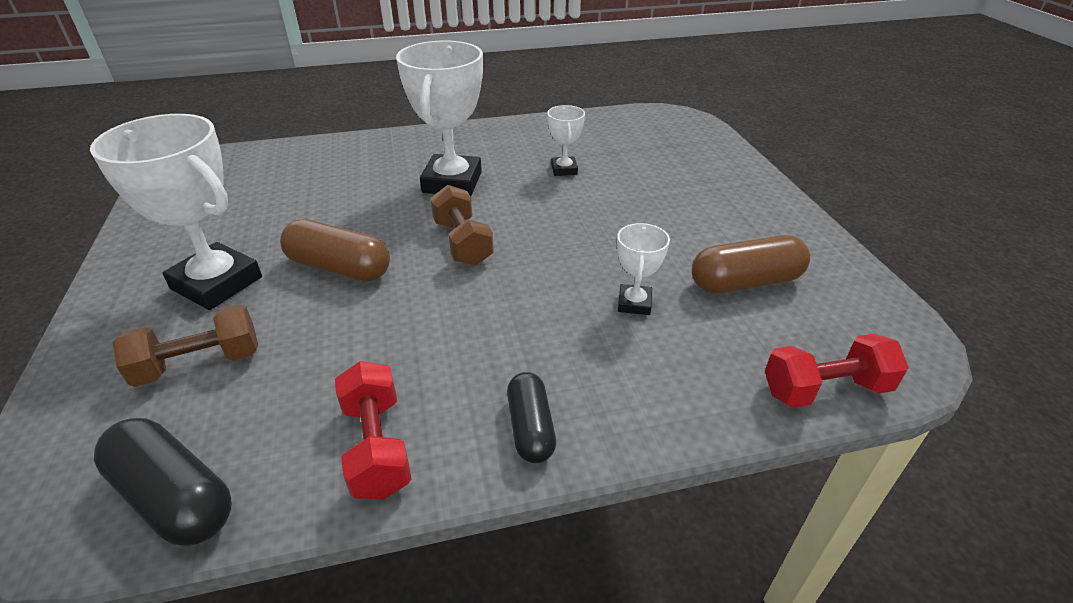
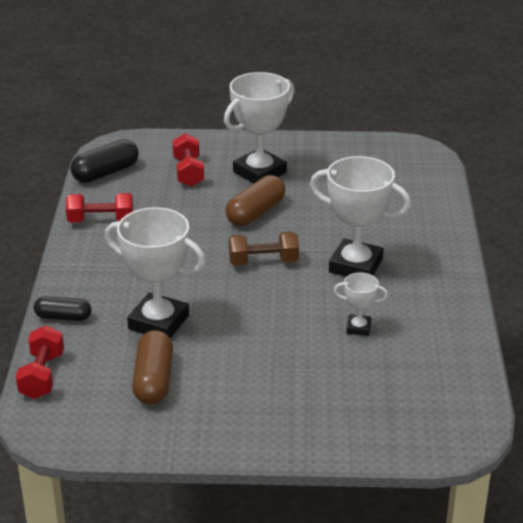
camera: 105 degrees right, 5 degrees down
brown dumbbell [113,305,258,387] -> red dumbbell [173,133,204,187]
black capsule [507,372,556,463] -> black capsule moved to [34,296,92,321]
white trophy [617,223,670,315] -> white trophy [105,207,206,338], size x2.04

